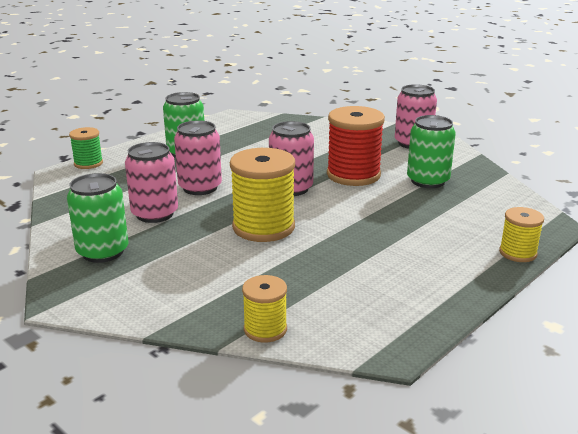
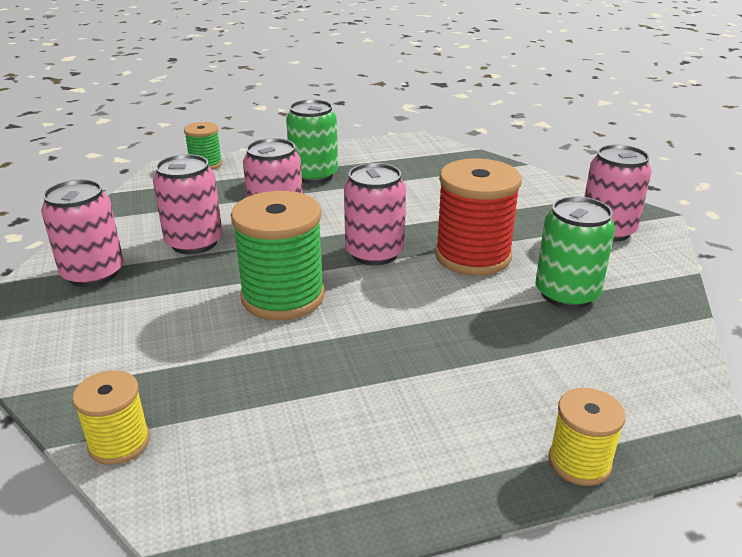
camera: 30 degrees right, 5 degrees up
green can [67,173,129,263] -> pink can [41,179,124,287]
yellow spool [230,148,295,242] -> green spool [231,191,325,320]

